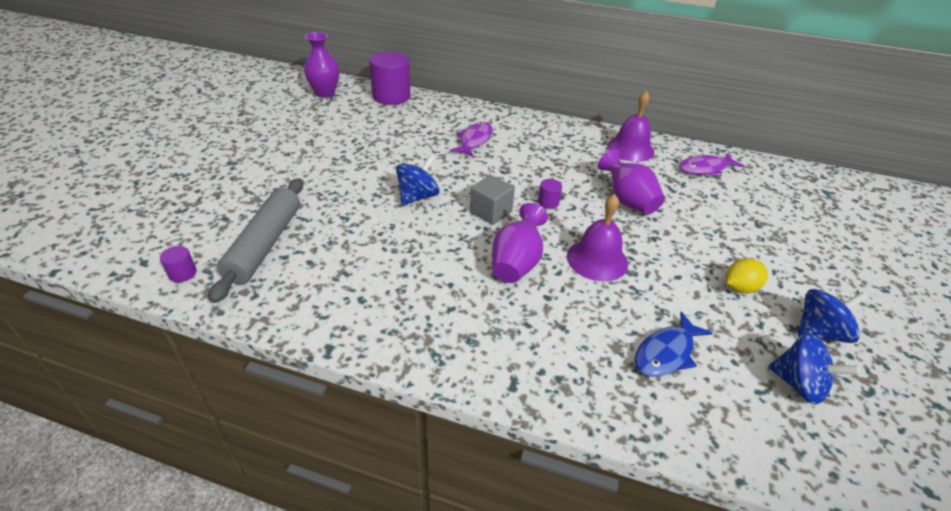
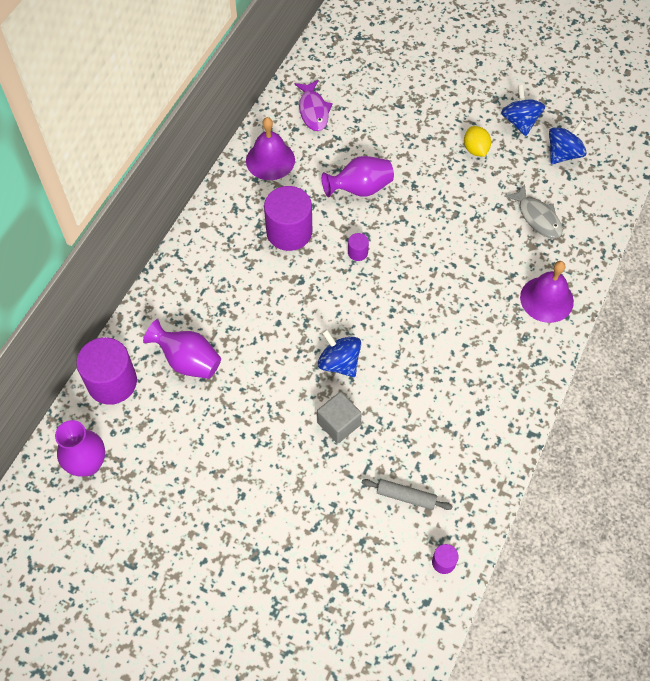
camera: 80 degrees left, 20 degrees up
grey rolling pin [209,178,303,303] -> grey rolling pin [362,479,453,510], size x0.52
purple fish [450,122,493,157] -> none
grey cube [470,175,515,225] -> grey cube moved to [317,392,362,444]
purple vase [492,203,548,283] -> purple vase moved to [143,319,221,379]
purple bell [567,194,628,281] -> purple bell moved to [520,261,574,323]
blue fish [635,312,713,377] -> grey fish [504,184,563,239]
none -> purple cylinder [264,186,312,251]

